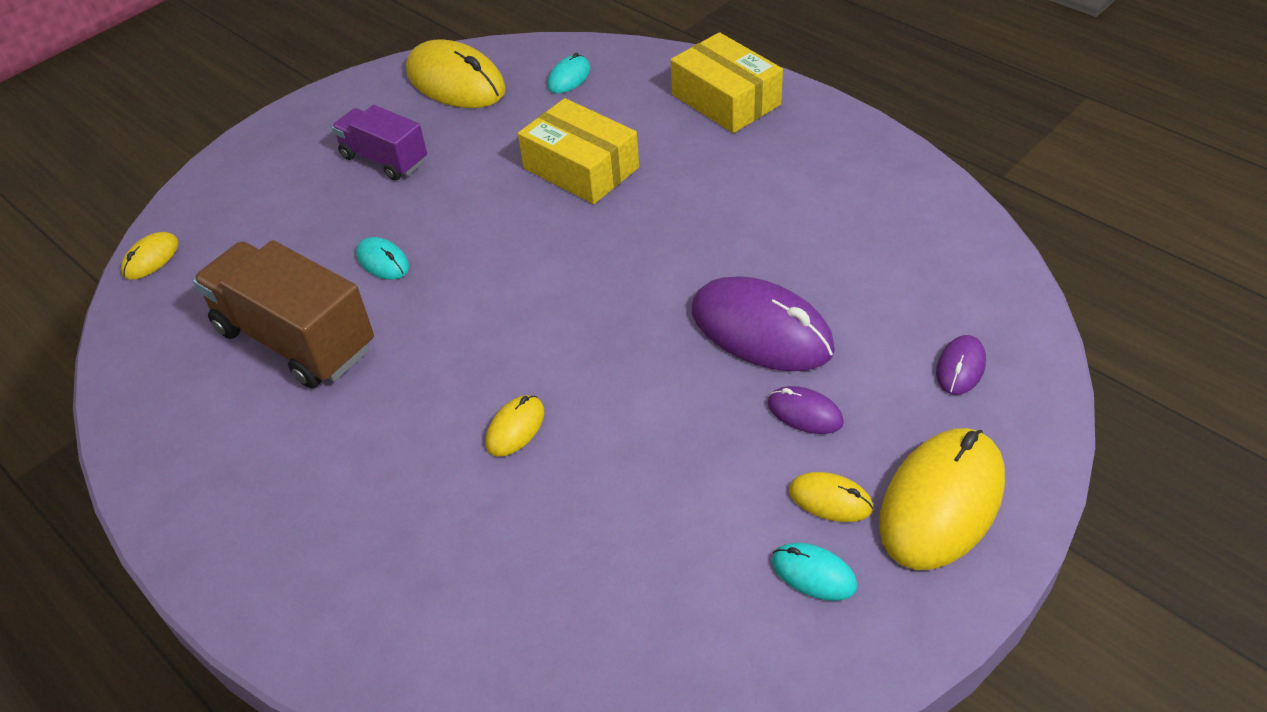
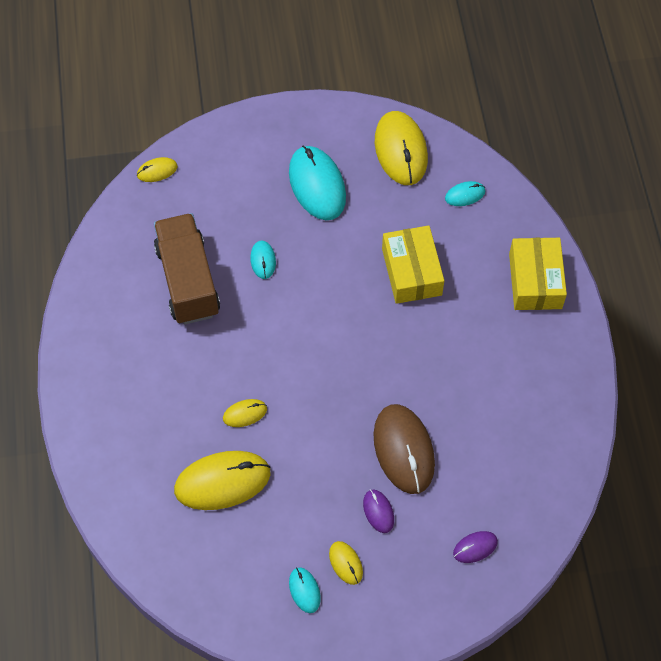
camera: 35 degrees right, 15 degrees up
purple truck [332,105,427,180] -> turquoise mouse [289,146,346,220]
purple mouse [692,276,835,371] -> brown mouse [373,404,435,494]
yellow mouse [879,428,1005,570] -> yellow mouse moved to [174,451,271,510]

